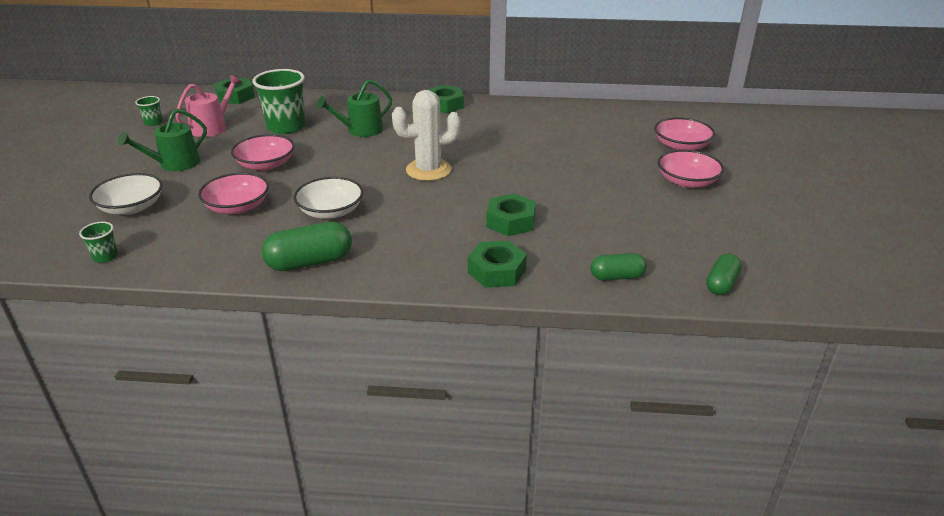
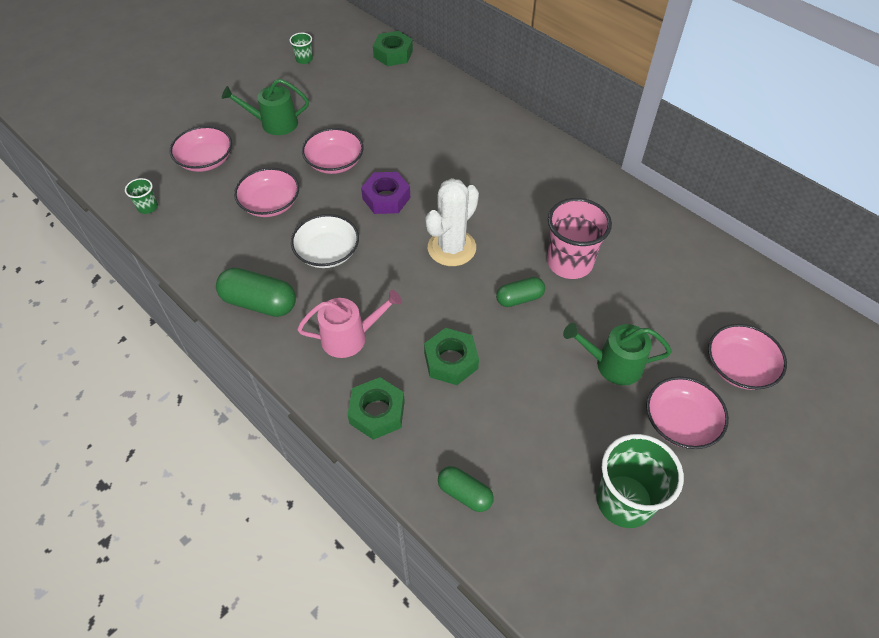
camera: 40 degrees right, 20 degrees up
white bowl [89,173,163,215] -> pink bowl [170,126,232,172]
pink watering can [175,75,241,137] -> pink watering can moved to [297,290,402,358]
green cup [252,69,306,134] -> green cup moved to [596,434,684,528]
green watering can [316,79,392,137] -> green watering can moved to [563,323,672,385]
white cactus [392,90,461,181] -> white cactus turned 75 degrees counterclockwise [425,178,479,266]
green nut [427,85,464,113] -> none
green capsule [706,254,742,295] -> green capsule moved to [496,277,545,307]
none -> purple nut [361,172,410,214]
none -> pink cup [547,198,612,279]

